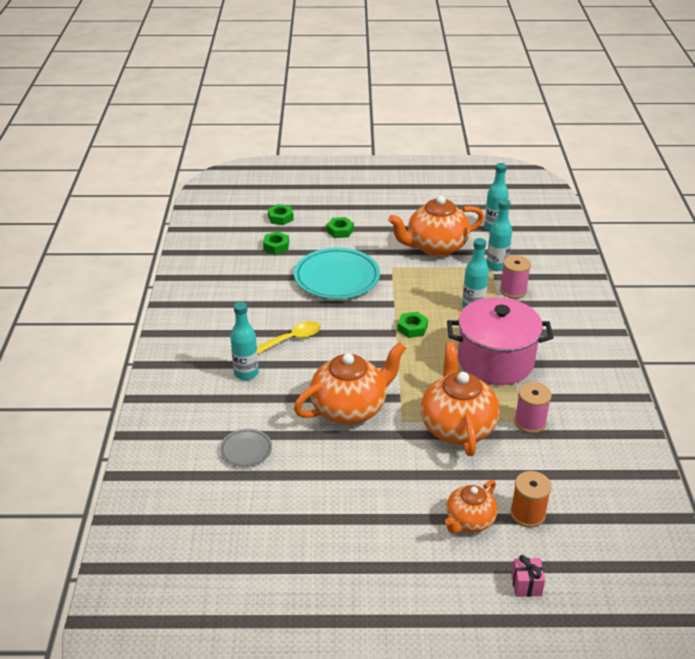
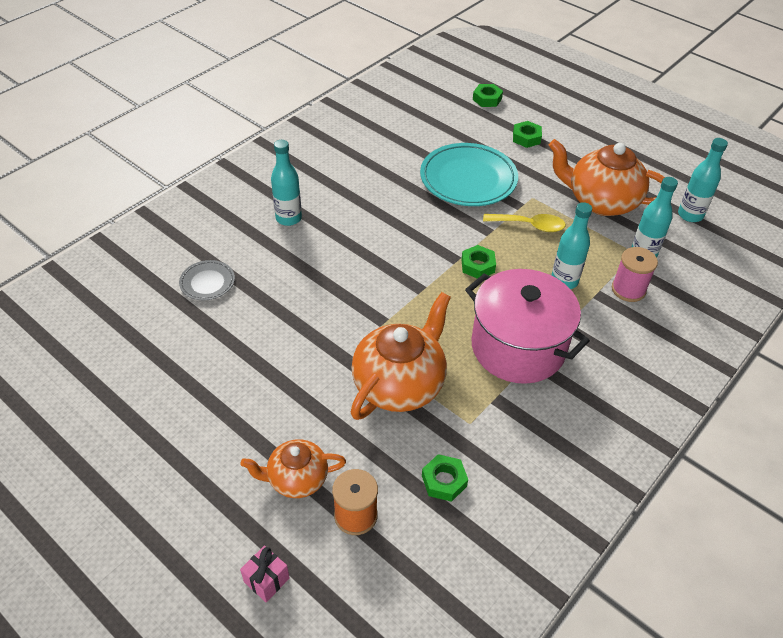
camera: 40 degrees right, 10 degrees up
yellow spoon [257,321,321,354] -> yellow spoon moved to [483,214,566,232]
green nut [263,231,289,254] -> green nut moved to [422,454,468,502]
orange teapot [294,342,406,424] -> none
pink spool [514,382,552,433] -> none

